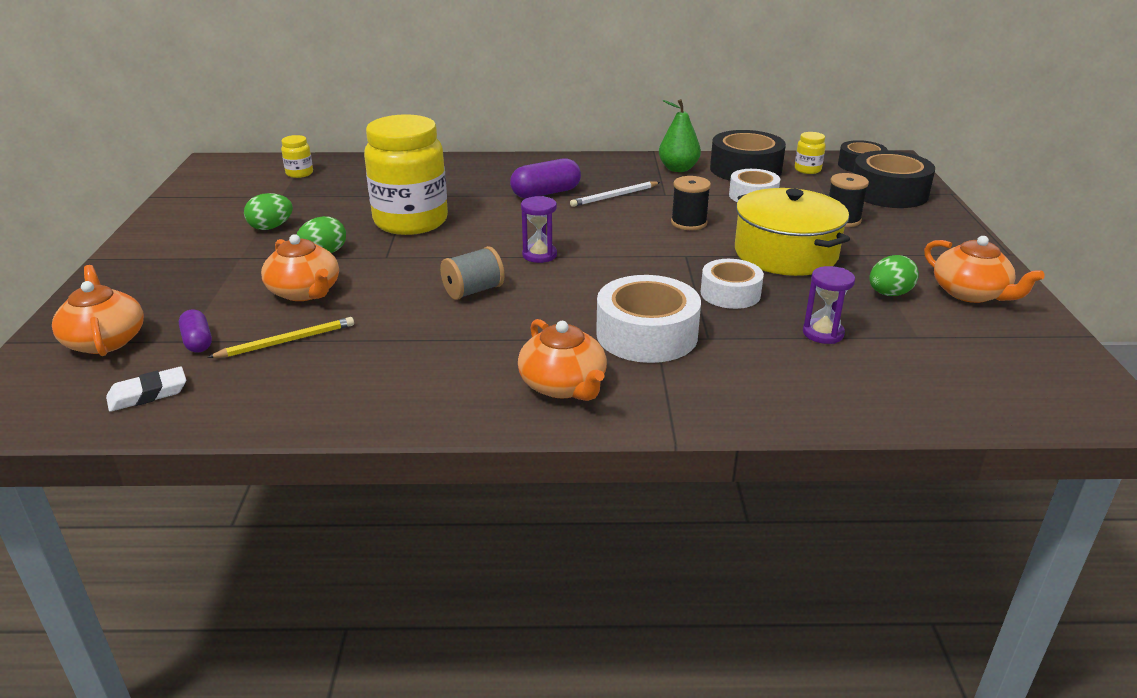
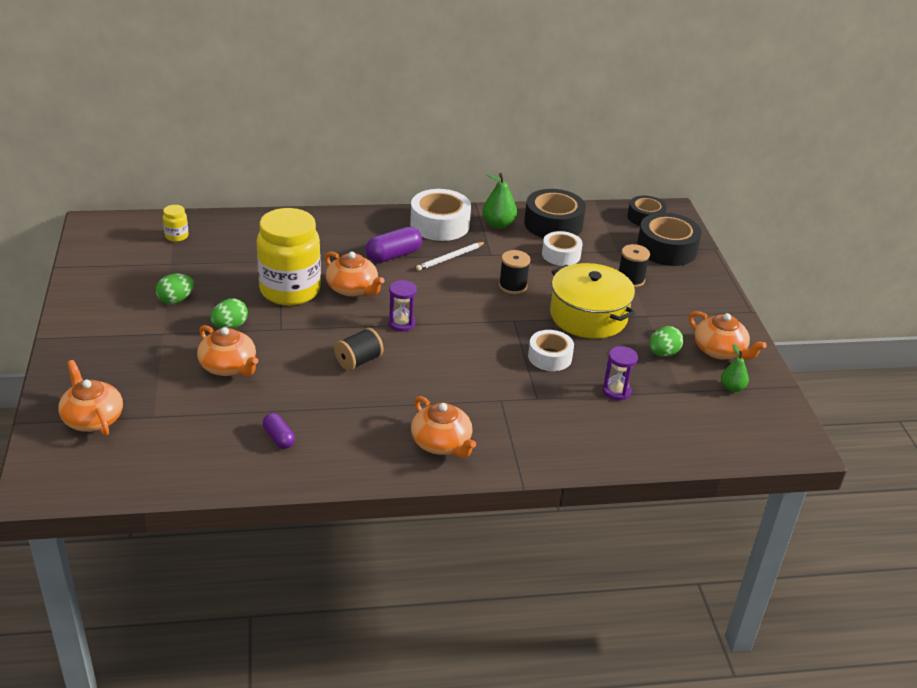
camera: 10 degrees left, 5 degrees up
white eraser [106,366,186,412] -> none
purple capsule [179,309,212,353] -> purple capsule moved to [263,413,295,449]
yellow pencil [207,317,354,358] -> none
grey spool [440,246,505,300] -> black spool [334,328,383,371]
white tape [596,275,701,363] -> white tape moved to [410,189,471,241]
yellow jar [795,132,826,174] -> none
none -> orange teapot [325,252,385,297]
none -> green pear [721,344,749,392]

